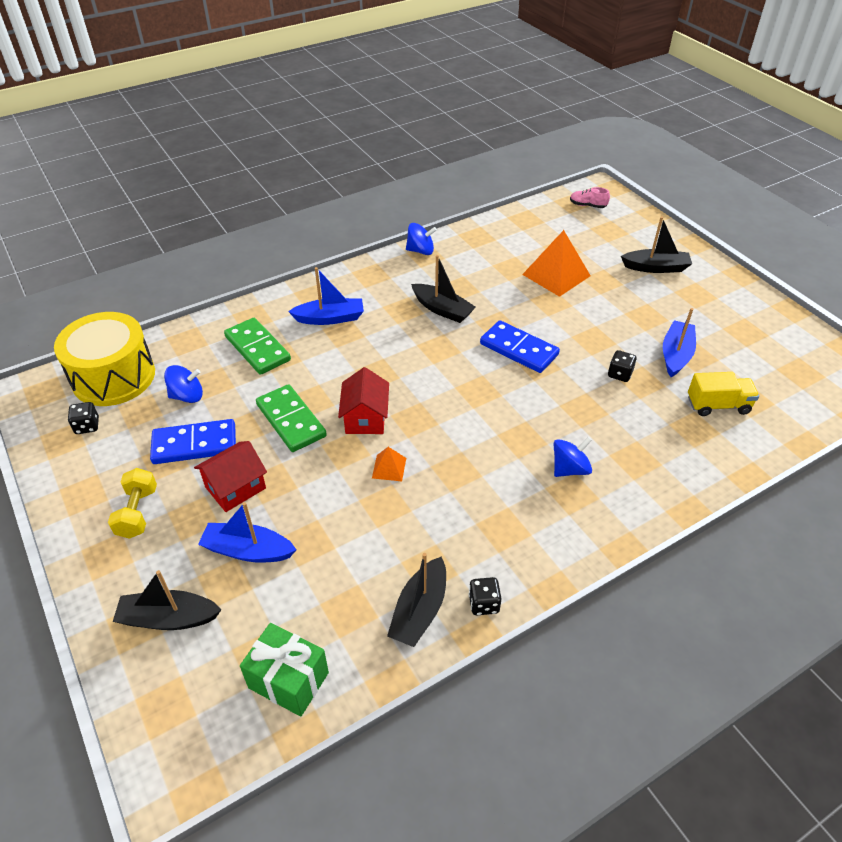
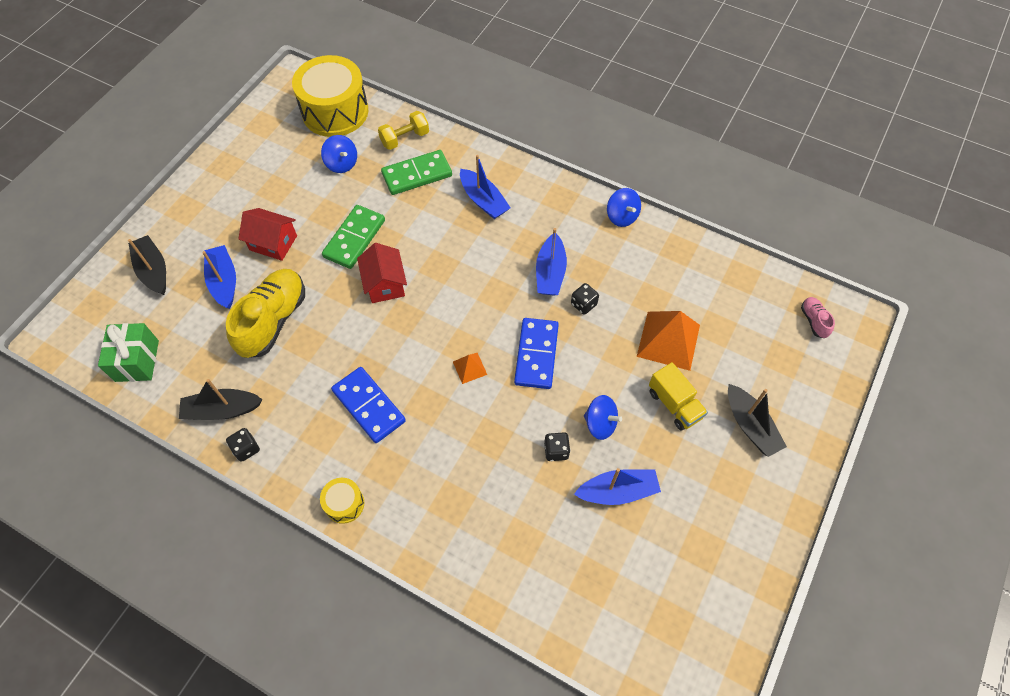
camera: 60 degrees right, 15 degrees up
black dice [68,402,99,434] -> black dice moved to [571,283,599,315]
yellow dumbbell [108,468,157,539] -> yellow dumbbell moved to [378,111,429,150]
blue domino [150,419,236,464] -> blue domino moved to [331,367,406,443]
green domino [224,318,291,375] -> green domino turned 45 degrees clockwise [381,150,452,195]
red house [338,367,389,434] -> red house turned 75 degrees counterclockwise [357,243,407,303]
orange pyramid [372,447,406,481] -> orange pyramid moved to [453,353,487,384]
black boat [411,255,476,323] -> blue boat [536,228,567,296]
blue spinning top [554,437,592,477] -> blue spinning top moved to [584,395,622,440]
yellow truck [688,372,759,416] -> yellow truck moved to [649,362,708,431]
none -> yellow shoe [226,269,305,358]
none -> yellow drum [320,478,364,524]

